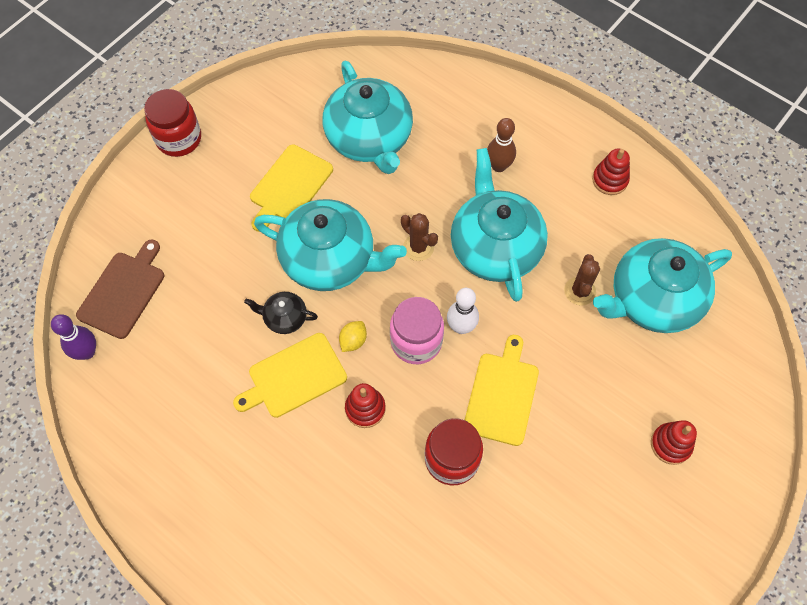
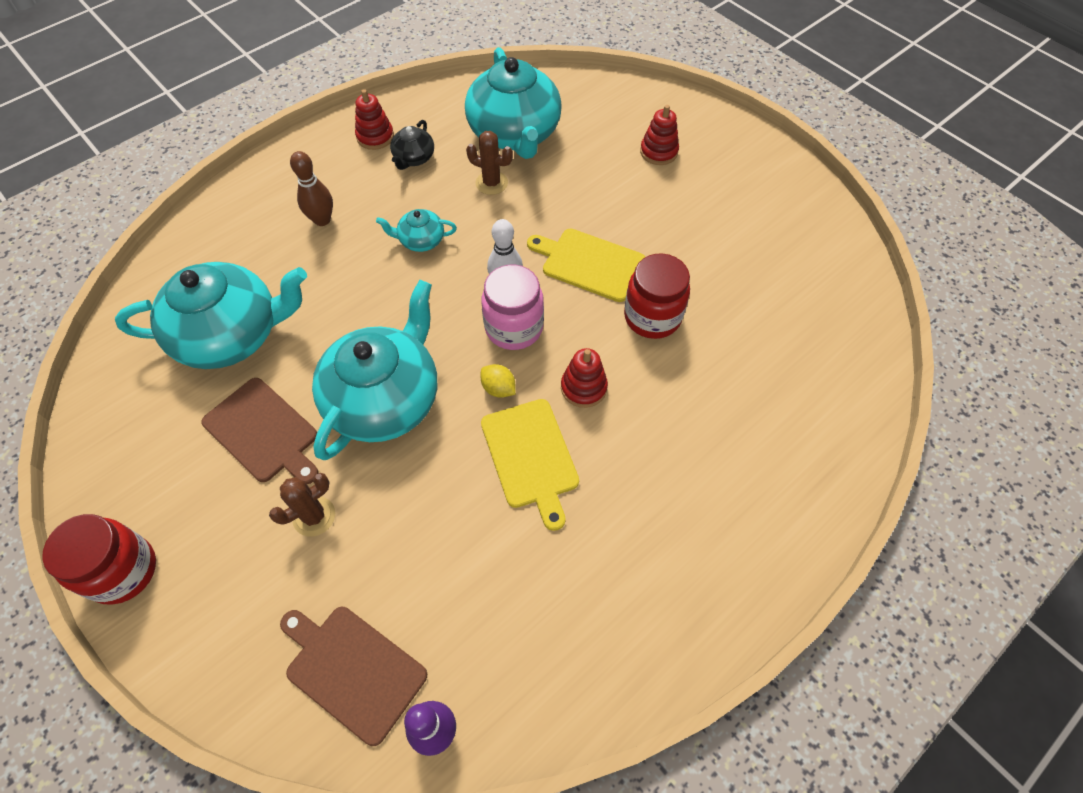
camera: 80 degrees left, 5 degrees down
black teapot [244,292,318,334] -> black teapot moved to [390,120,434,170]
yellow cutting board [250,145,333,232] -> brown cutting board [201,378,319,484]
brown cactus [401,213,438,261] -> brown cactus moved to [269,473,335,537]
turquoise teapot [451,148,548,302] -> turquoise teapot [376,209,457,252], size x0.45

